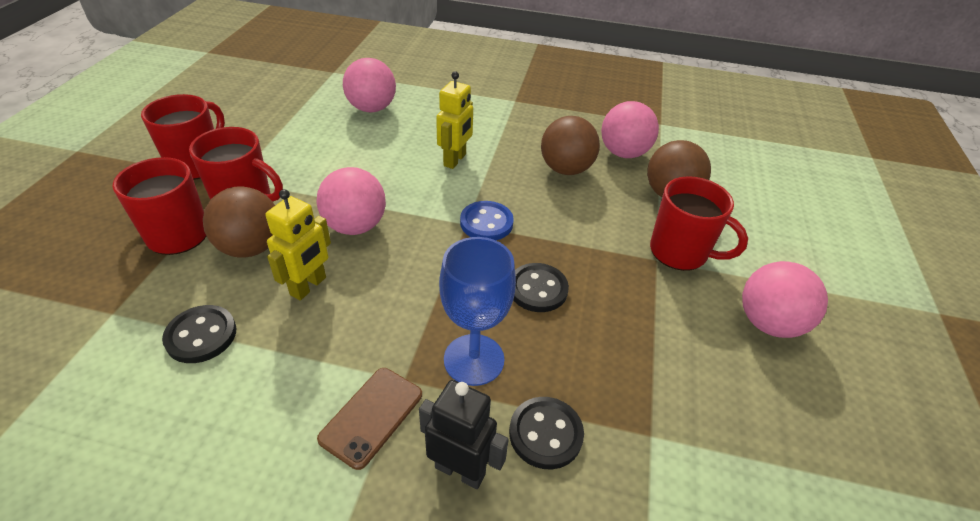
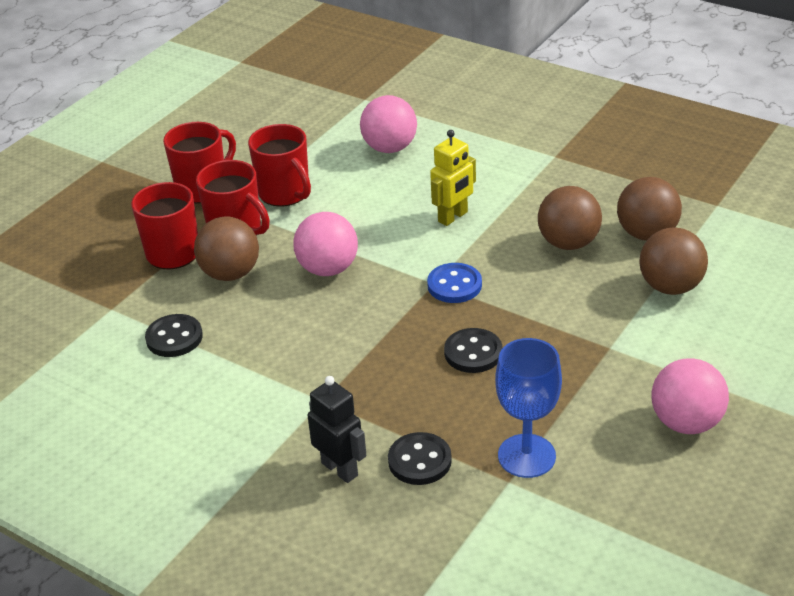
camera: 25 degrees right, 5 degrees down
yellow robot [265,189,331,300] -> none
brown phone [317,368,422,470] -> none
blue goblet [439,237,516,386] -> blue goblet moved to [495,338,562,478]
pink ball [601,101,659,158] -> brown ball [617,177,682,241]
red mug [650,176,748,271] -> red mug moved to [248,124,311,207]

